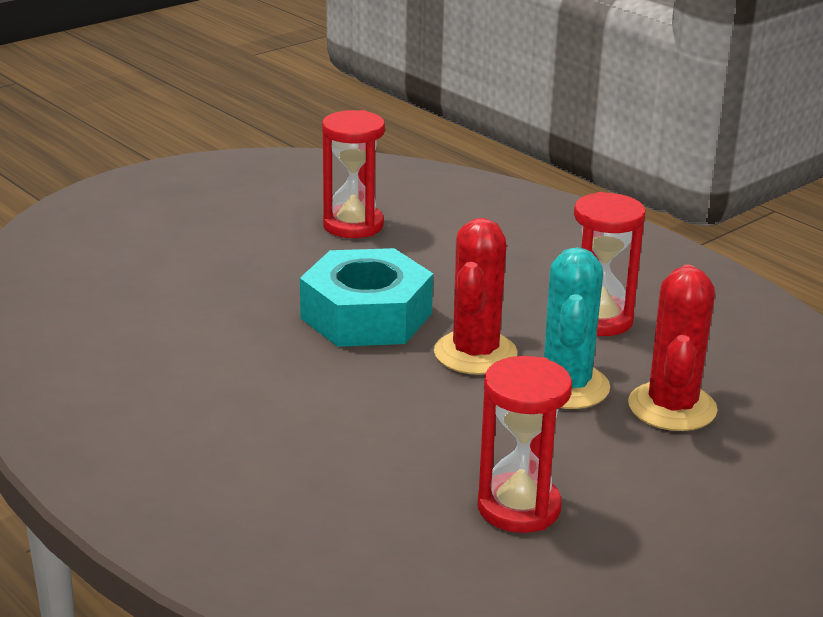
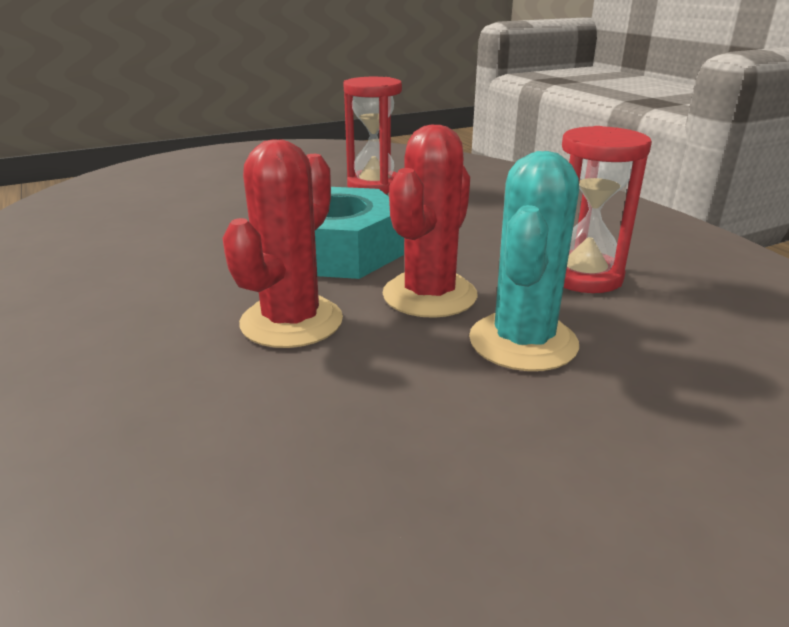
camera: 15 degrees right, 0 degrees up
red hourglass [477,356,572,533] -> none
red cactus [628,264,718,431] -> red cactus moved to [222,140,343,348]

